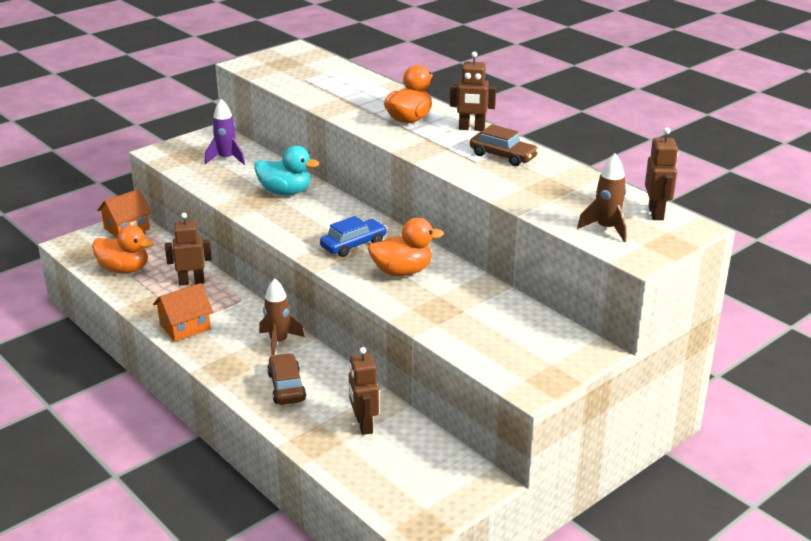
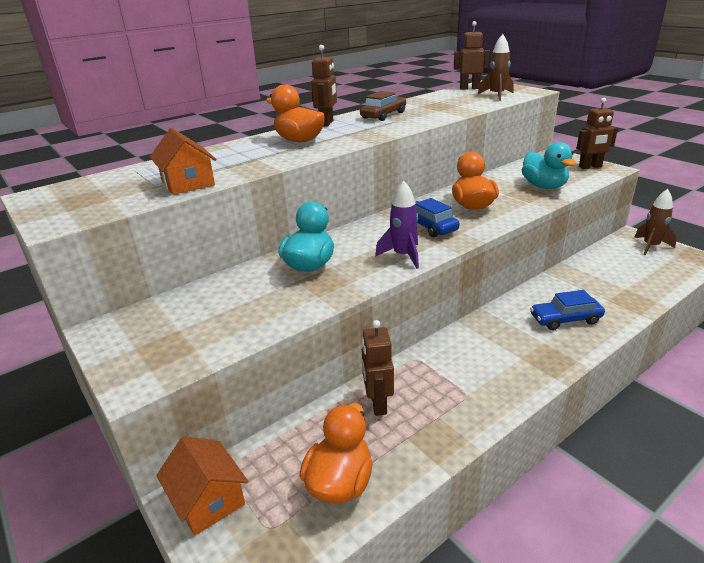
camera: 85 degrees left, 0 degrees up
orange house [153,283,213,342] -> orange house moved to [150,128,217,195]
purple rocket [205,99,245,165] -> purple rocket moved to [375,181,419,269]
brown rocket [259,278,305,355] -> brown rocket moved to [634,189,677,255]
brown car [267,353,306,405] -> blue car [530,290,605,330]
brown robot [349,347,379,435] -> brown robot moved to [577,98,618,169]
none -> turquoise duck [521,142,576,189]

